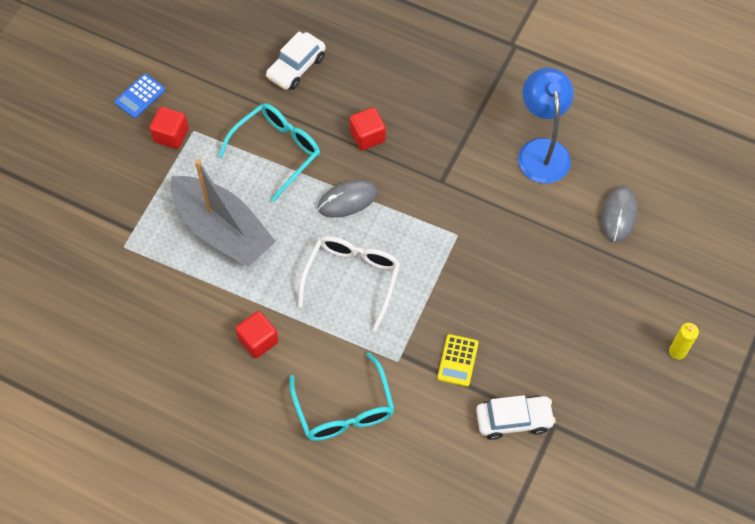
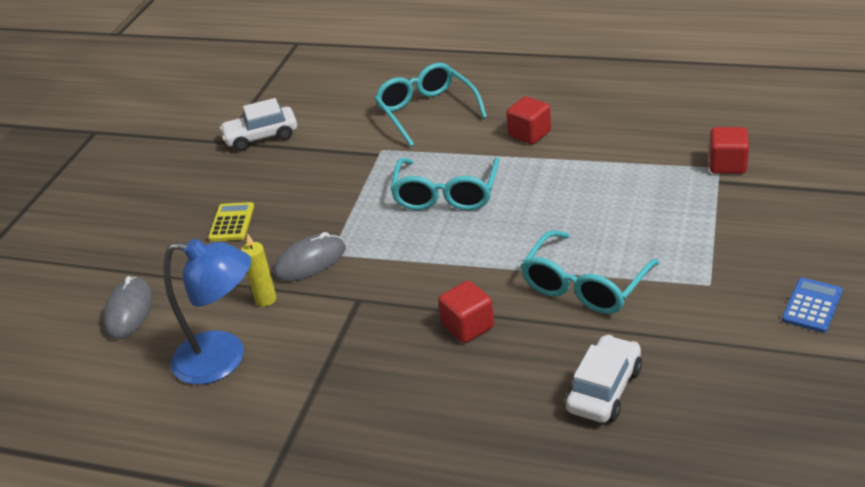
camera: 175 degrees right, 25 degrees down
red cube [149,107,189,149] -> red cube moved to [709,127,749,174]
grey boat [171,159,276,267] -> none
white glasses [298,236,400,331] -> turquoise glasses [390,157,500,210]
grey mouse [318,180,378,218] -> grey mouse moved to [273,232,346,282]
yellow calculator [437,334,479,387] -> yellow calculator moved to [208,202,254,241]
blue lamp [518,68,574,183] -> blue lamp turned 60 degrees counterclockwise [163,238,251,385]
yellow candle [669,323,699,360] -> yellow candle moved to [241,233,277,307]

